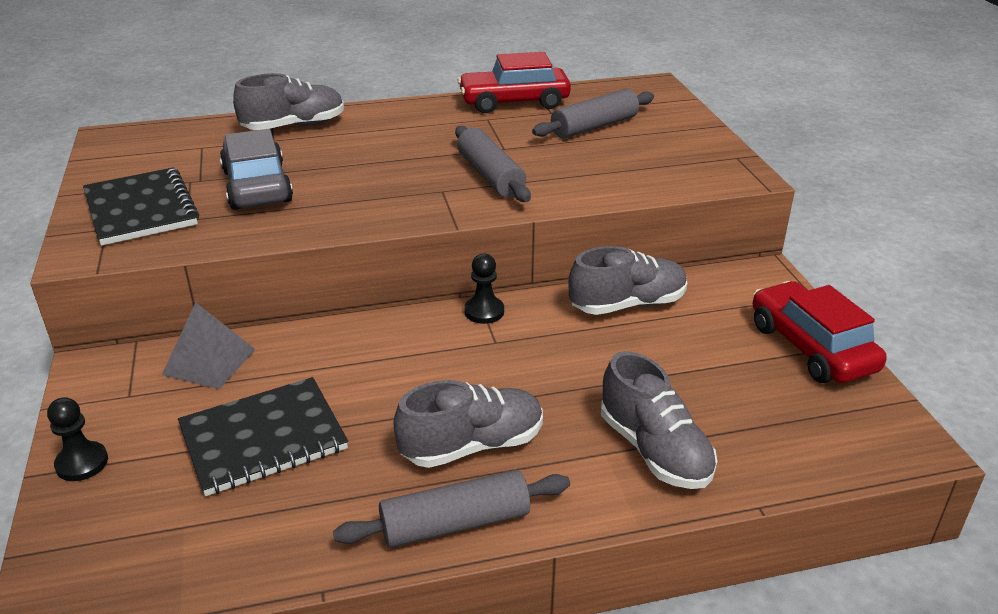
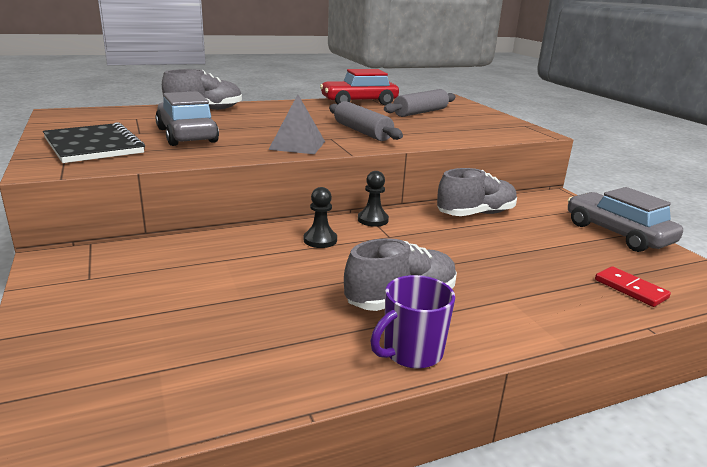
camera: 10 degrees left, 10 degrees down
black pawn [47,397,108,481] -> black pawn moved to [304,187,337,248]
grey pyramid [162,302,256,389] -> grey pyramid moved to [268,94,325,154]
black notebook [178,377,348,496] -> none
grey rolling pin [333,470,570,548] -> purple mug [370,275,455,369]
grey shoe [601,351,717,489] -> none
red car [753,281,887,383] -> grey car [568,187,683,252]
none -> red domino [595,266,671,307]

